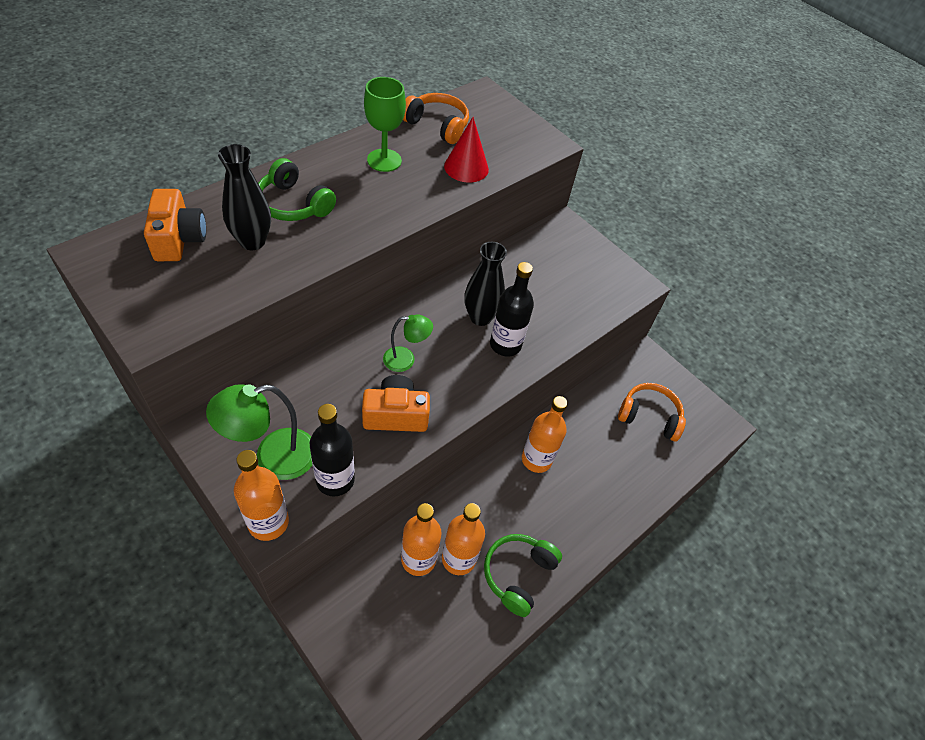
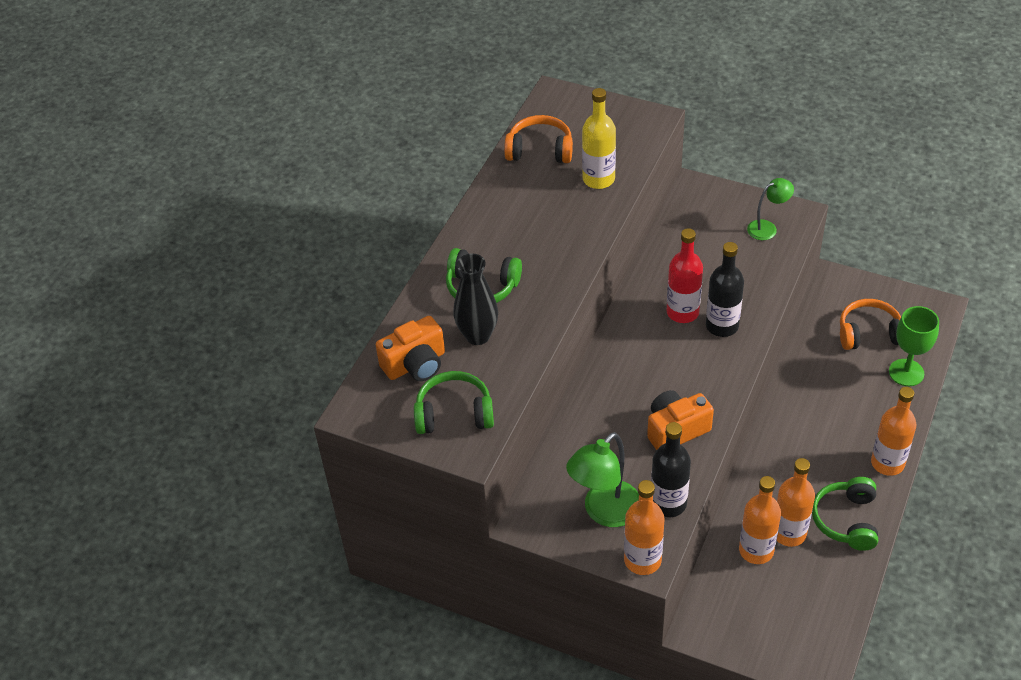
camera: 15 degrees left, 5 degrees down
orange camera [144,189,206,261] -> orange camera turned 90 degrees clockwise [376,316,445,381]
green goblet [364,77,406,172] -> green goblet moved to [889,306,939,386]
green lamp [383,314,433,372] -> green lamp moved to [747,178,794,240]
red cone [444,117,489,183] -> yellow bottle [582,88,616,189]
black vase [464,242,507,326] -> red bottle [667,228,703,323]
orange bottle [522,396,568,473] -> orange bottle moved to [871,387,917,476]
none -> green headphones [414,371,494,434]

